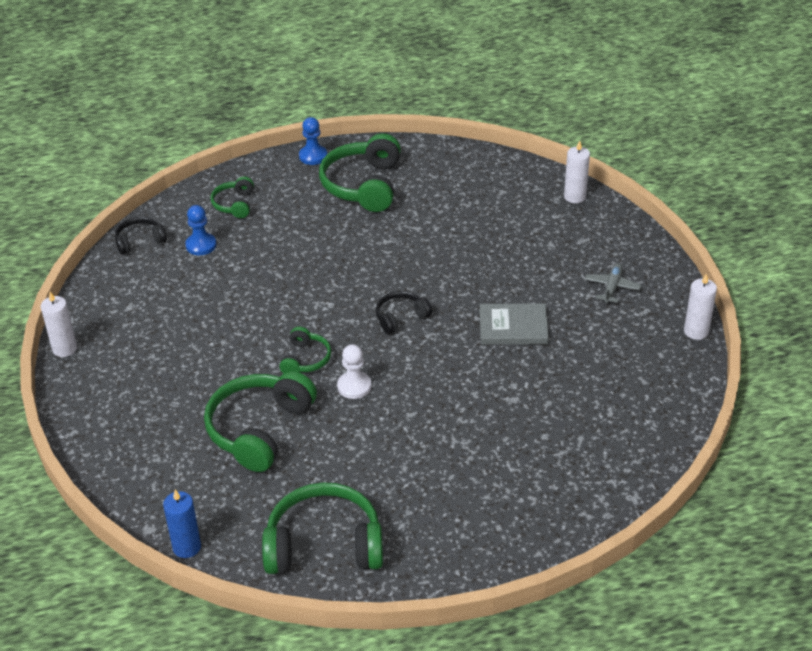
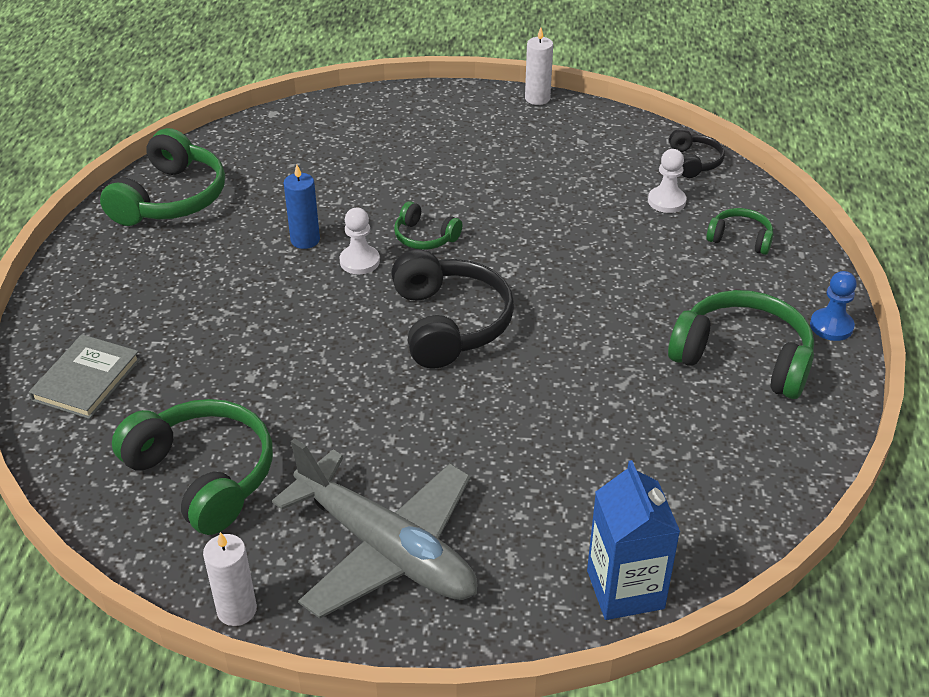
camera: 110 degrees right, 0 degrees up
blue candle [163,490,201,558] -> blue candle moved to [284,165,320,249]
blue pawn [185,205,216,255] -> white pawn [648,149,686,213]
green headphones [204,371,317,472] -> green headphones moved to [112,399,273,535]
black headphones [376,291,432,334] -> black headphones [391,250,514,369], size x1.92
grey book [480,304,549,345] -> grey book moved to [29,334,140,419]
white candle [564,141,590,203] -> blue carton [587,460,680,620]
grey plane [585,263,641,303] -> grey plane [272,438,477,619], size x2.50

